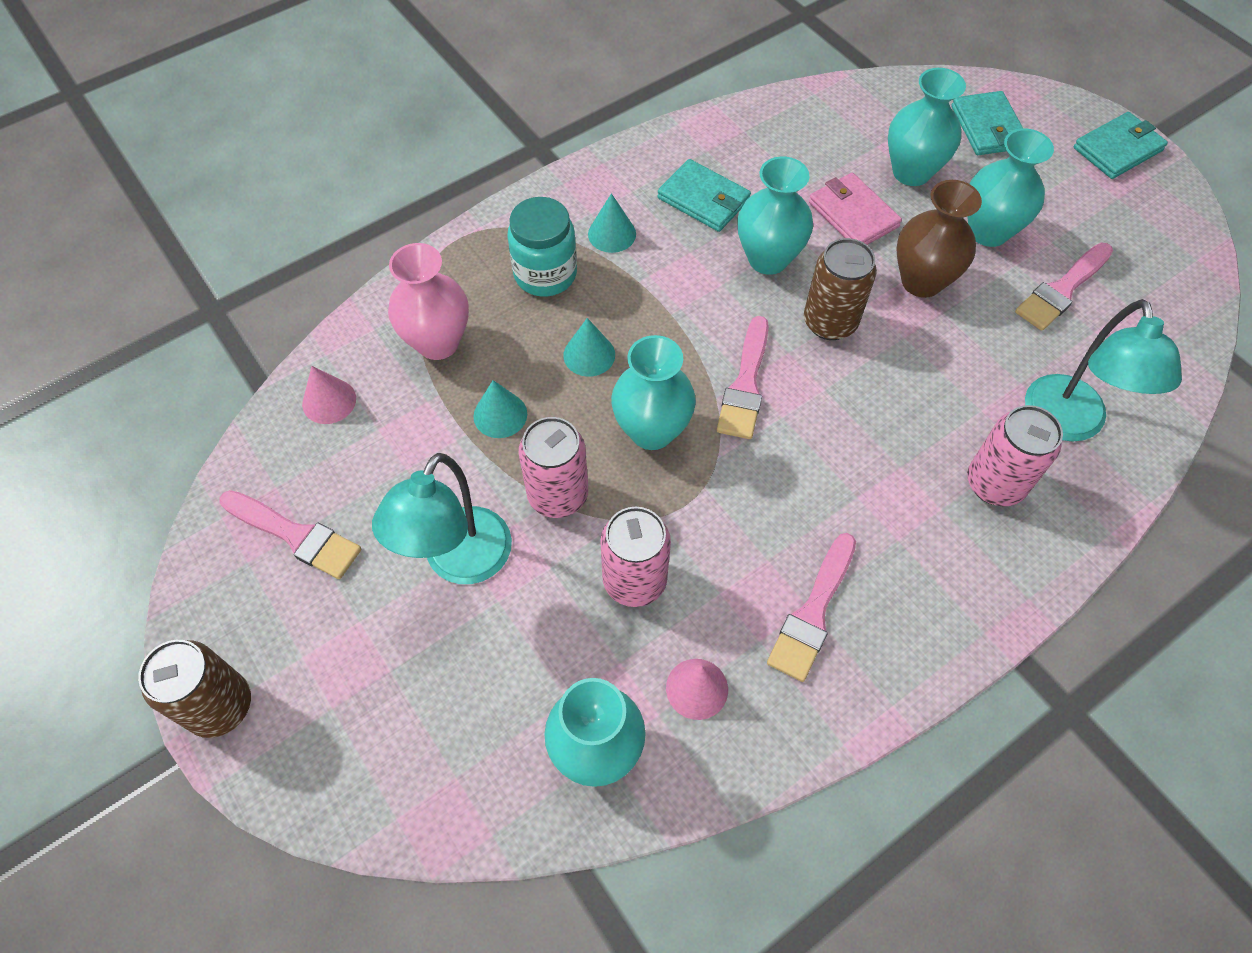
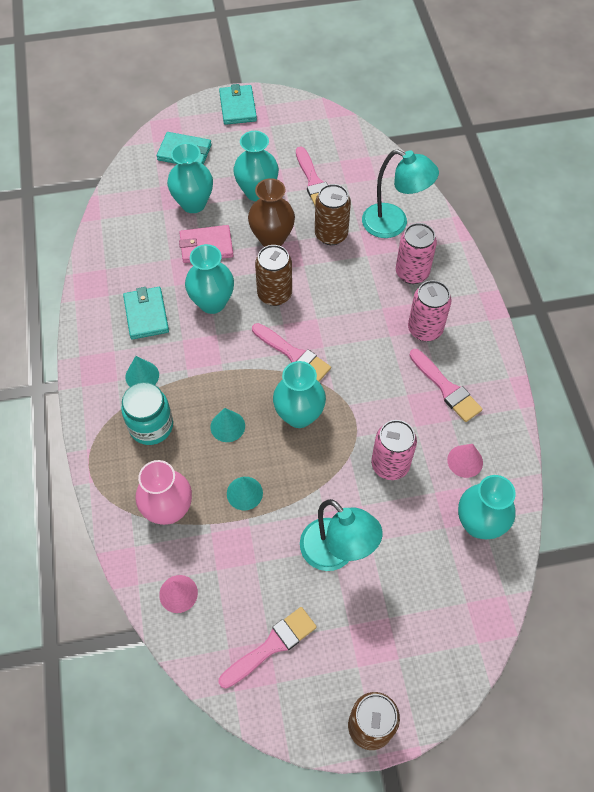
camera: 65 degrees left, 0 degrees up
pink can [519,417,588,518] -> pink can moved to [408,280,452,341]
turquoise wallet [657,159,751,232] -> turquoise wallet turned 75 degrees counterclockwise [123,287,169,340]
none -> brown can [315,184,351,245]

